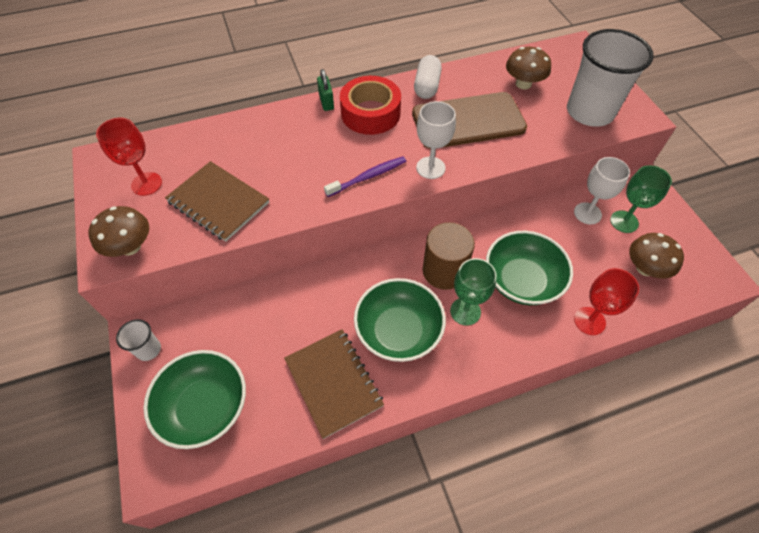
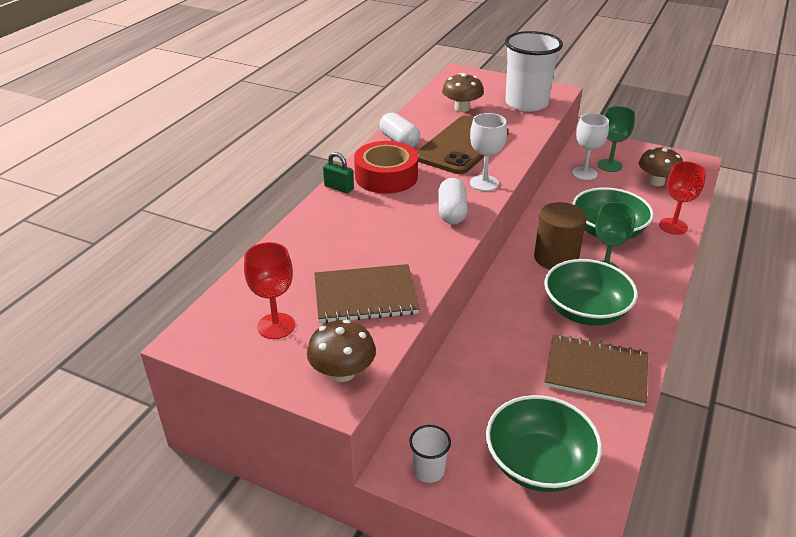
camera: 45 degrees left, 20 degrees down
purple toothbrush [324,157,406,197] -> white capsule [438,178,468,224]

